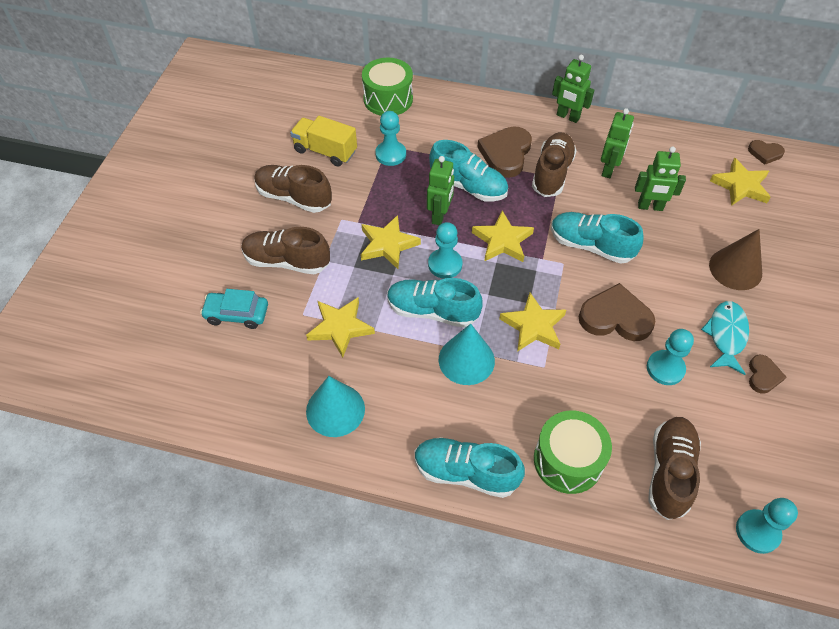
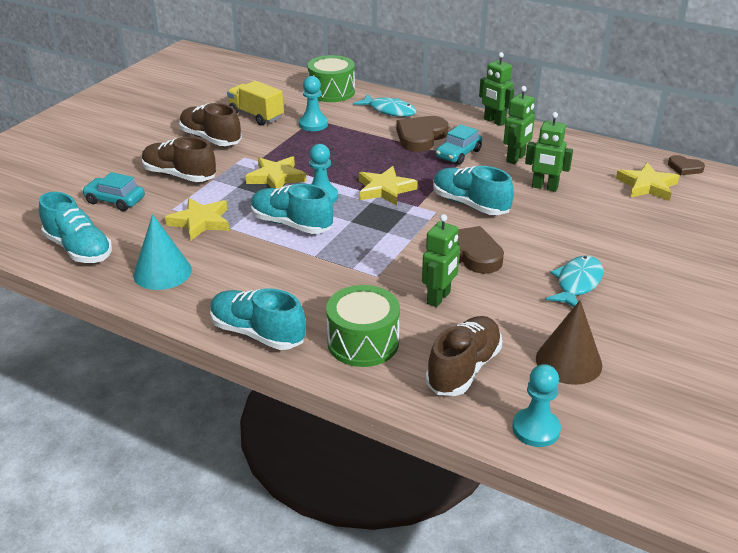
camera: 15 degrees right, 20 degrees down
green robot [427,156,454,225] -> green robot moved to [422,214,460,307]
turquoise shoe [429,140,508,202] -> turquoise shoe moved to [39,192,112,263]
turquoise cone [439,324,495,385] -> none
yellow star [499,293,566,352] -> none
brown shoe [532,132,577,197] -> turquoise car [436,124,482,165]
turquoise pawn [647,329,694,385] -> none
brown cone [709,229,762,290] -> brown cone moved to [536,300,602,385]
brown heart [749,355,786,394] -> none
none -> turquoise fish [353,94,416,117]

